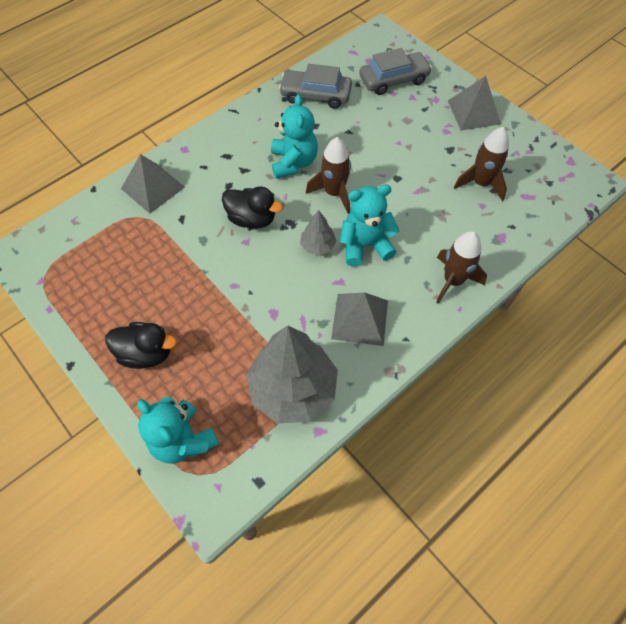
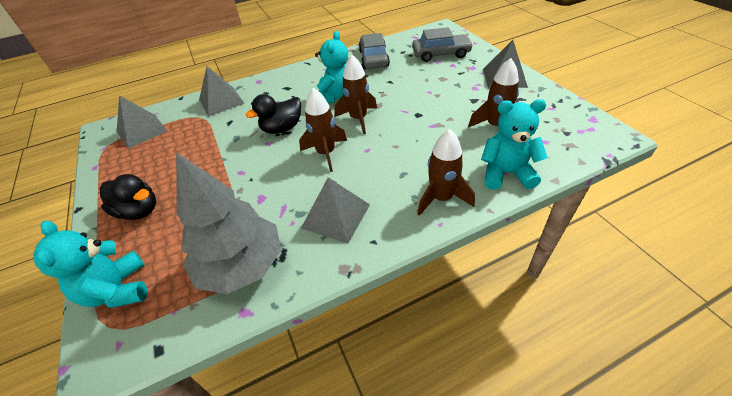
camera: 20 degrees right, 15 degrees down
black duck [222,186,283,229] -> black duck turned 105 degrees clockwise [246,94,301,134]
grey car [279,64,352,109] -> grey car turned 60 degrees clockwise [359,33,390,69]
grey tree [300,210,337,256] -> brown rocket [299,88,347,172]
turquoise teddy bear [340,185,400,267] -> turquoise teddy bear moved to [481,99,548,190]
none -> grey pyramid [117,95,167,149]

